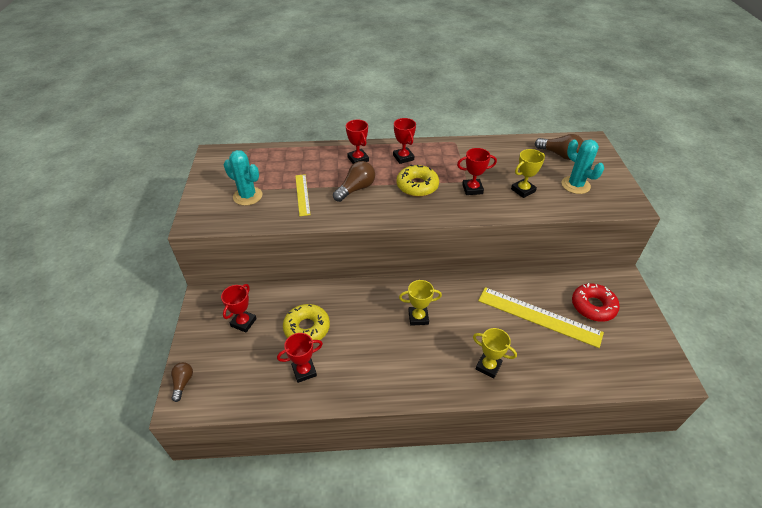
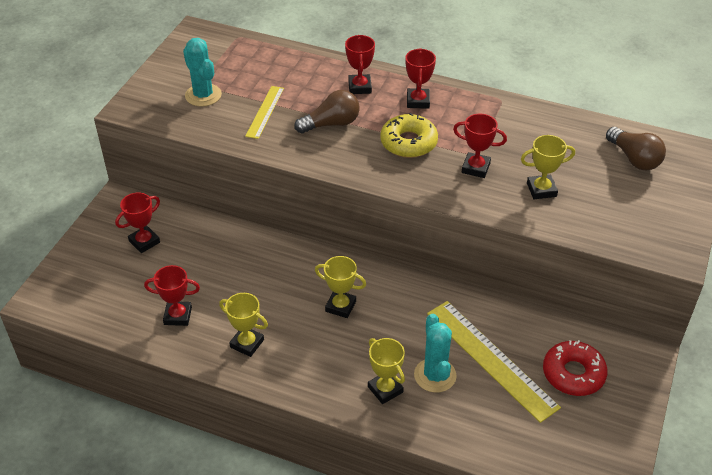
camera: 25 degrees right, 0 degrees up
brown light bulb [171,362,193,402] -> none
yellow donut [283,304,330,340] -> none
turquoise cactus [561,140,604,194] -> turquoise cactus moved to [414,314,457,393]
none -> yellow trophy [219,293,268,357]

